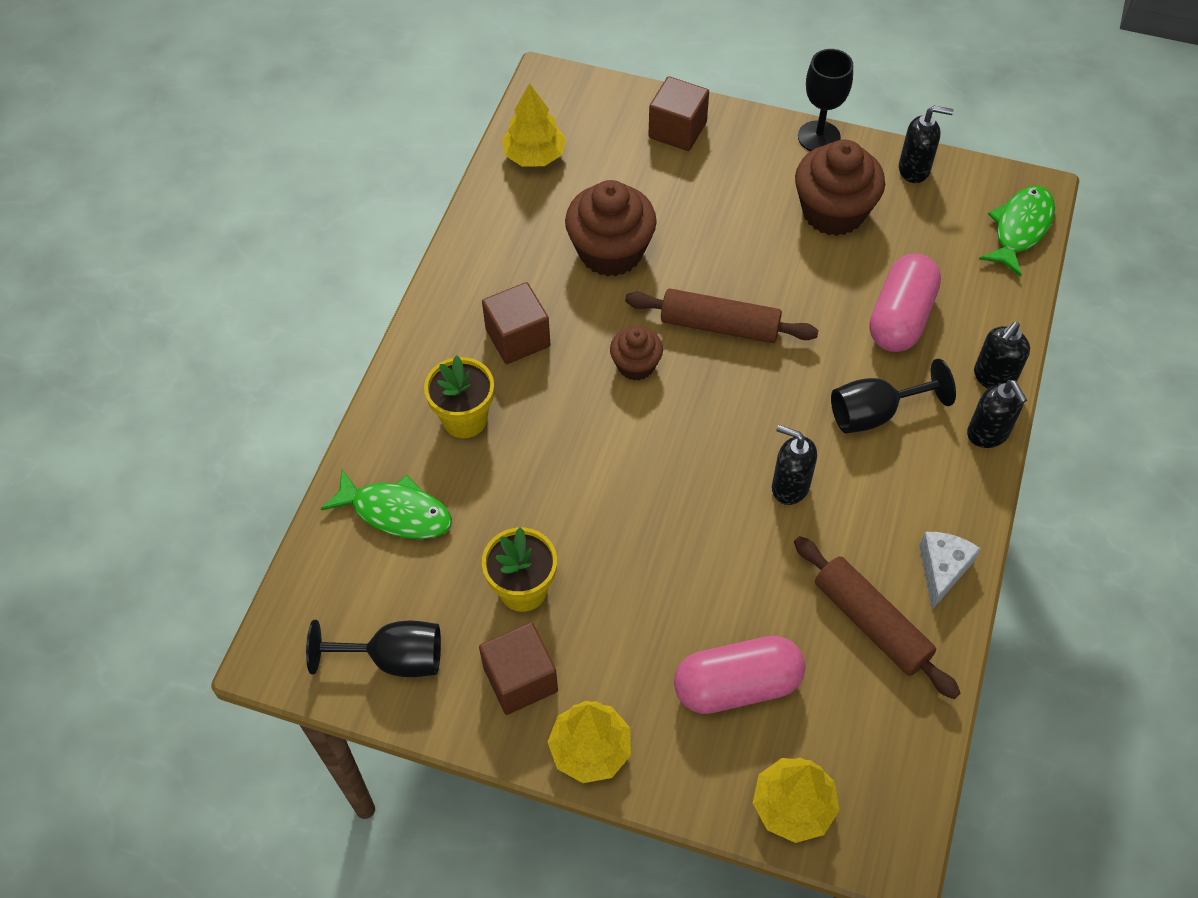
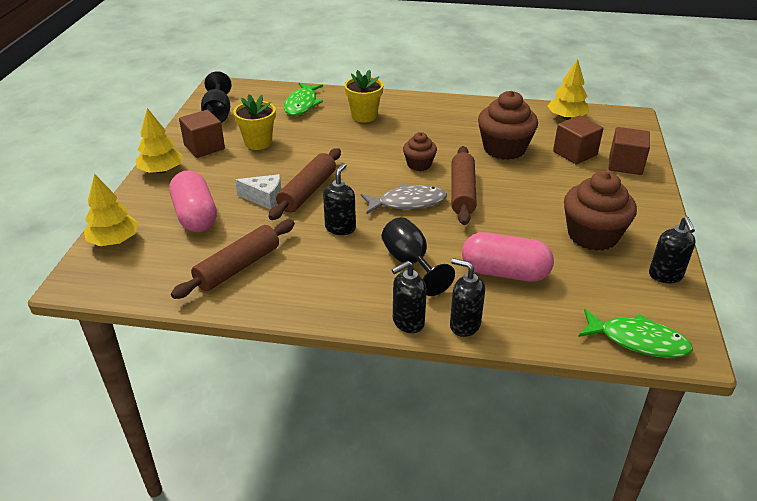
camera: 80 degrees right, 20 degrees down
brown cube [482,282,551,364] -> brown cube moved to [553,115,603,164]
black goblet [798,49,853,151] -> none
white cheese [919,532,981,610] -> white cheese moved to [235,174,281,209]
none -> brown rolling pin [268,148,341,220]
none -> grey fish [361,184,447,214]

